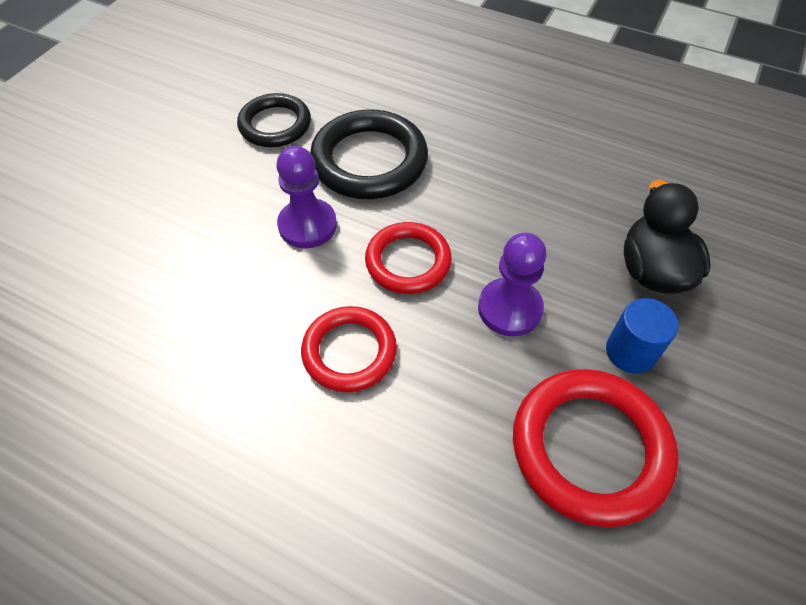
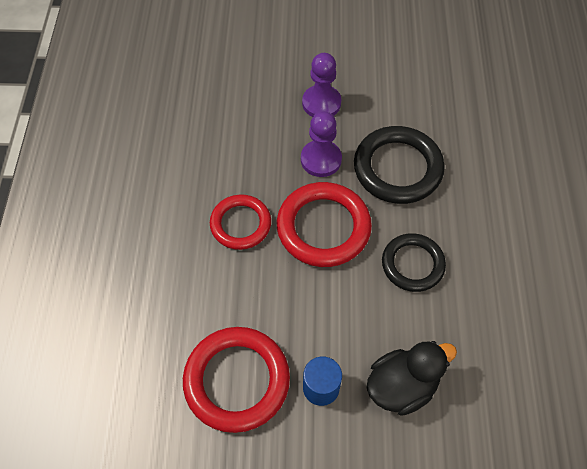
camera: 65 degrees right, 5 degrees up
black ring [237,93,311,147] -> black ring moved to [382,233,446,292]
red ring [365,222,452,294] -> red ring [277,182,372,267], size x1.53
purple pawn [478,233,547,336] -> purple pawn moved to [302,53,342,117]

